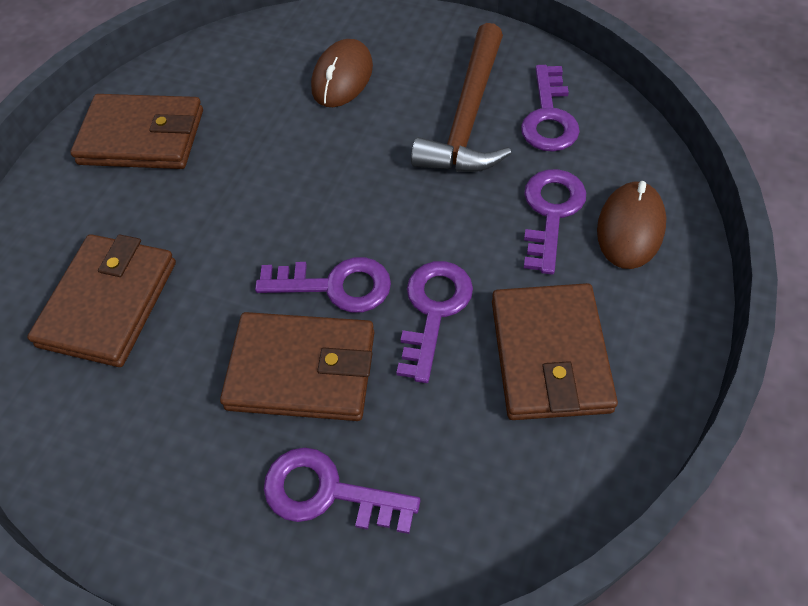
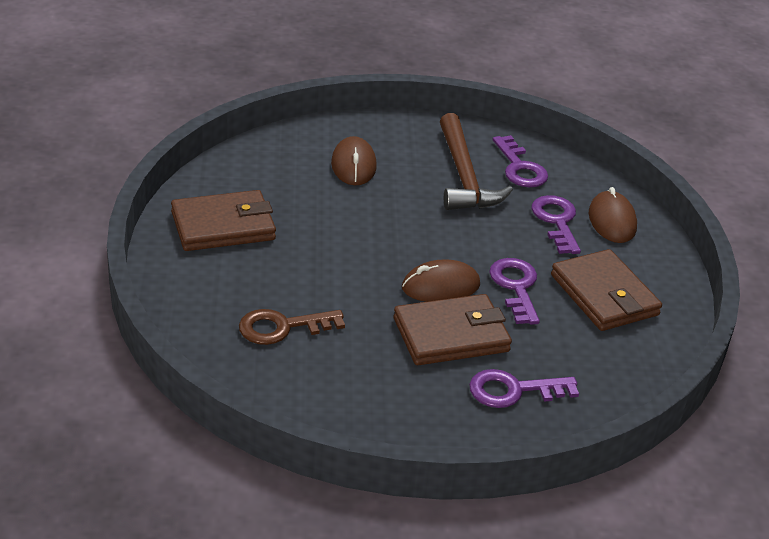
camera: 30 degrees left, 20 degrees down
brown wallet [27,234,176,367] -> brown key [239,309,345,345]
purple key [255,257,391,313] -> brown mouse [402,259,480,302]

